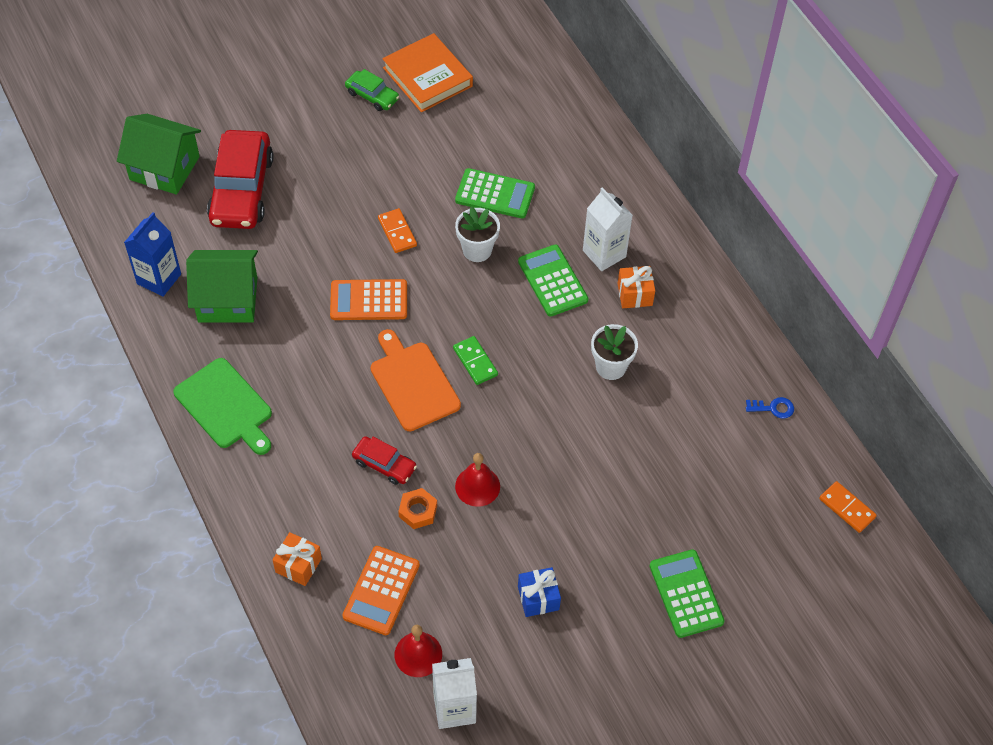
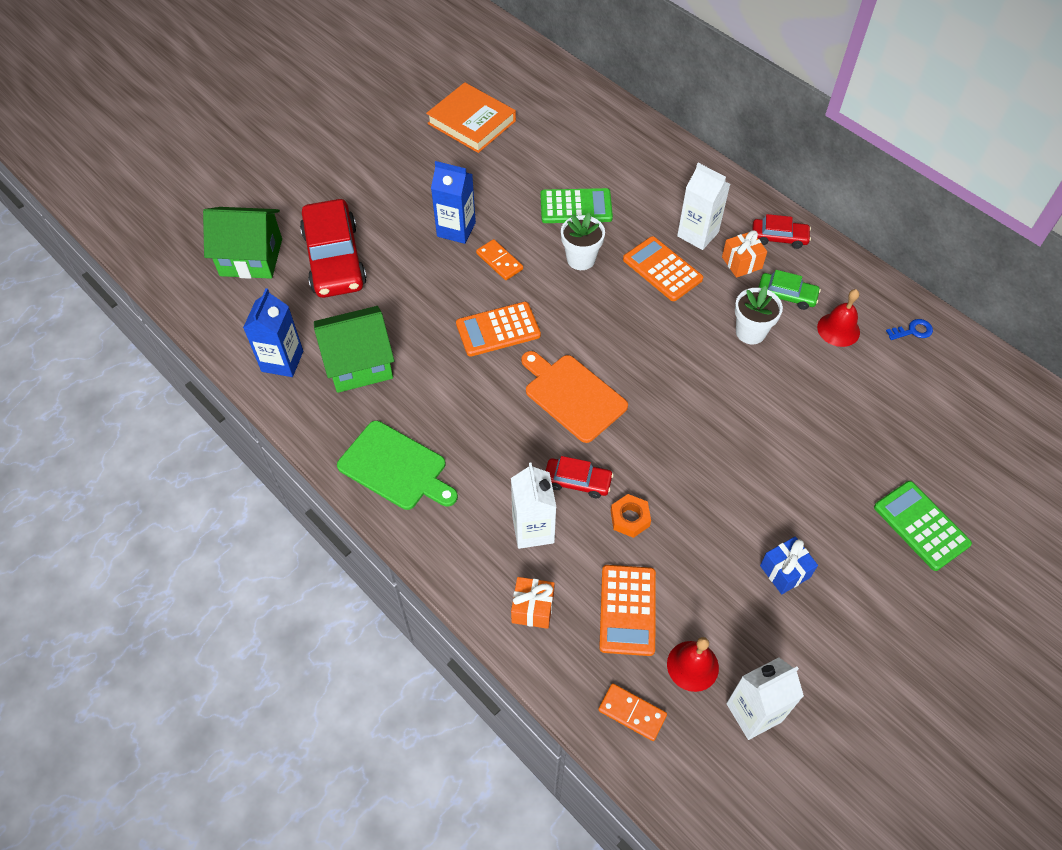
camera: 15 degrees left, 0 degrees up
green car [345,69,399,111] -> green car moved to [758,270,821,310]
green domino [453,336,498,385] -> none
red bell [455,453,500,507] -> red bell moved to [817,289,860,347]
green calculator [518,245,588,316] -> orange calculator [623,236,703,301]
orange domino [819,481,877,533] -> orange domino moved to [598,683,667,741]
none -> blue carton [431,161,476,244]
none -> white carton [511,462,556,549]
none -> red car [752,214,811,249]

